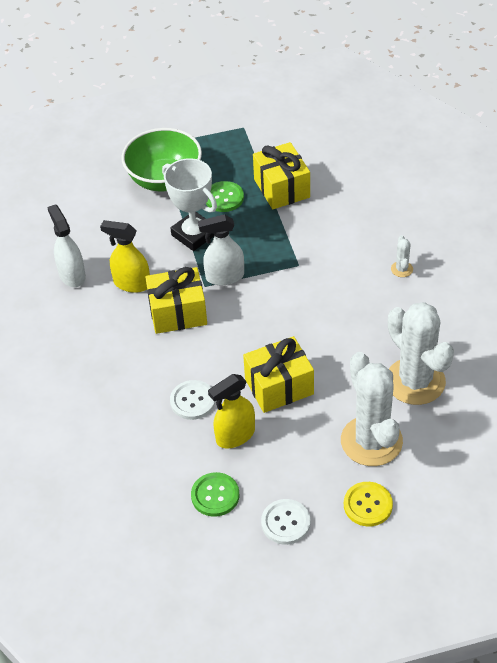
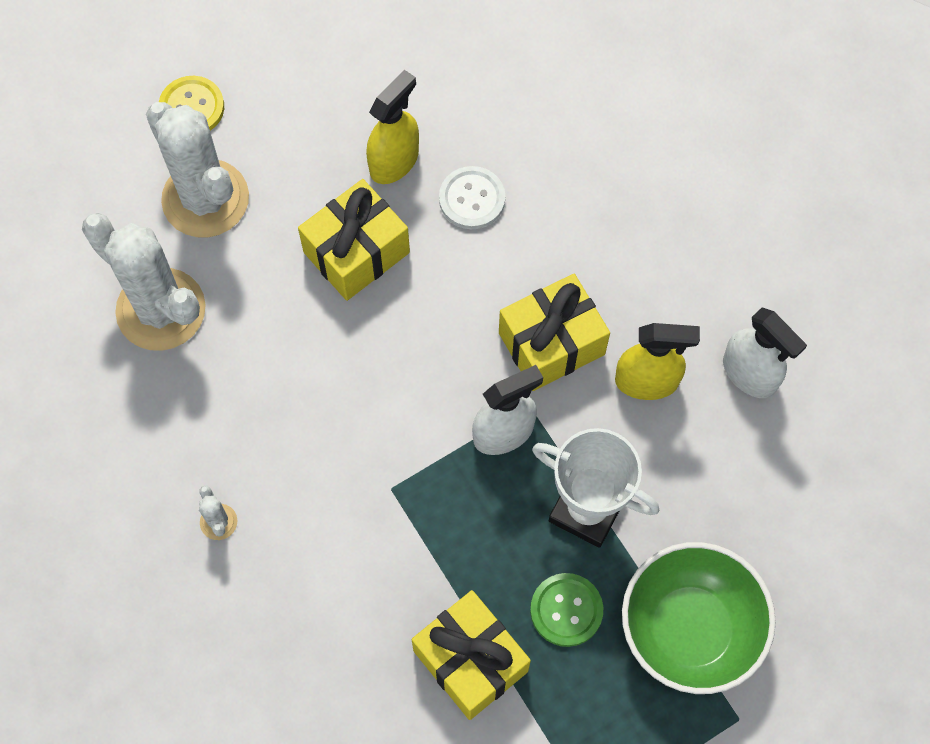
camera: 160 degrees right, 20 degrees up
green button [191,472,239,517] -> none
white button [261,499,311,545] -> none

